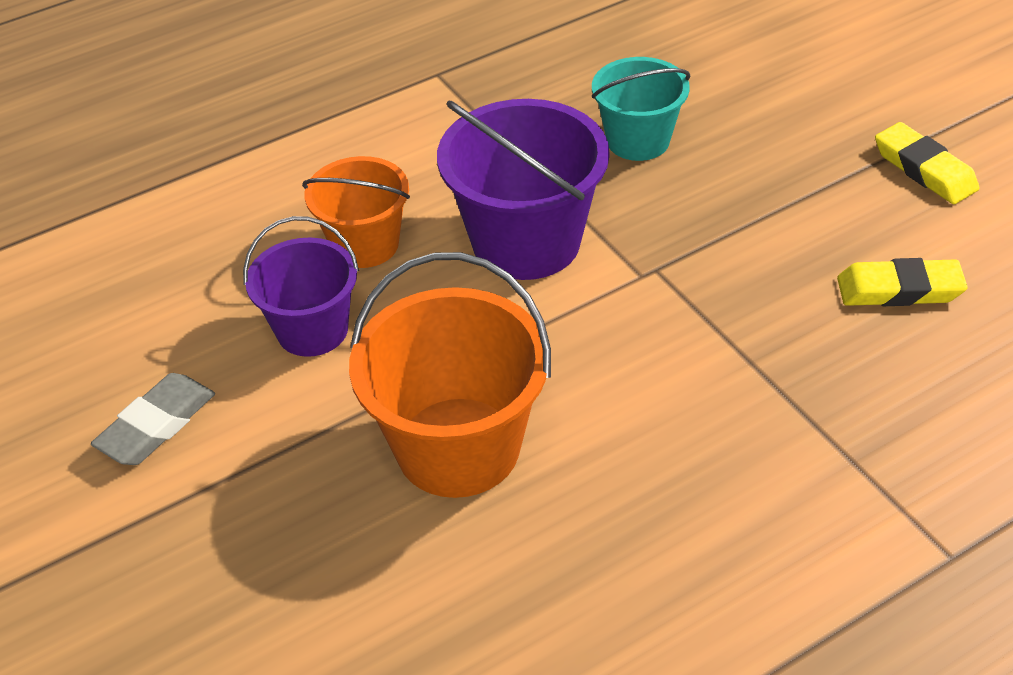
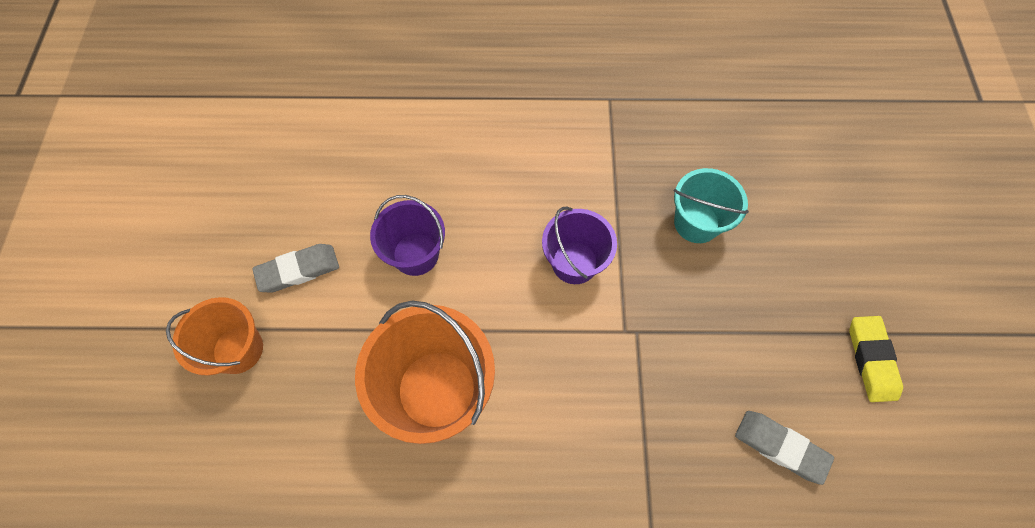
camera: 30 degrees right, 20 degrees up
orange bucket [302,156,410,268] -> orange bucket moved to [166,297,263,375]
purple bucket [437,99,609,280] -> purple bucket [542,207,617,284], size x0.63
yellow eraser [837,258,968,306] -> grey eraser [735,411,834,485]

